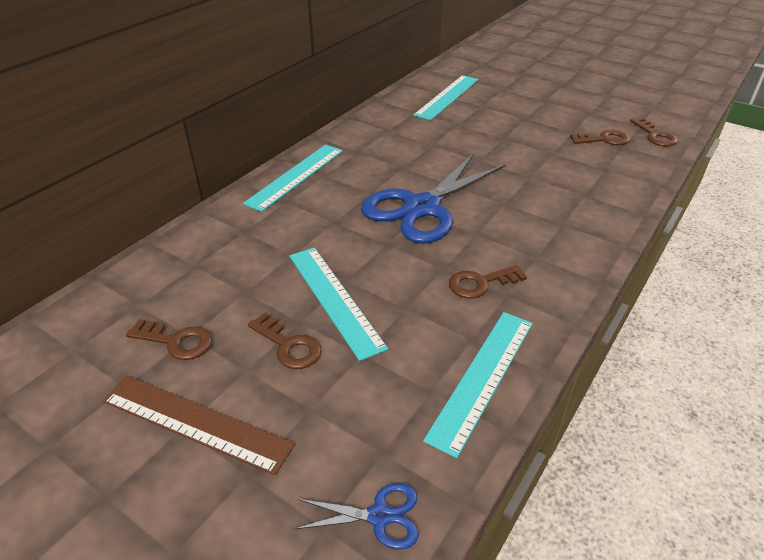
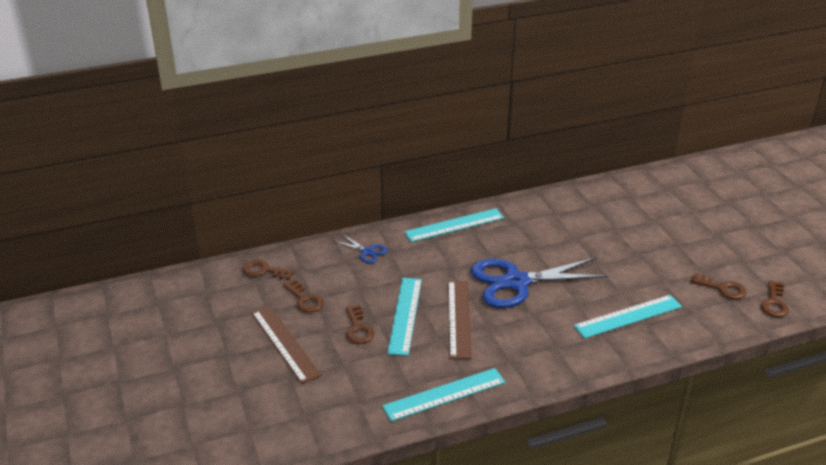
camera: 35 degrees right, 5 degrees down
blue scissors [294,483,418,550] -> blue scissors moved to [334,235,388,263]
turquoise ruler [413,75,478,121] -> turquoise ruler moved to [574,295,682,339]
brown key [449,265,527,299] -> brown key moved to [243,260,295,280]
none -> brown ruler [448,281,471,359]

